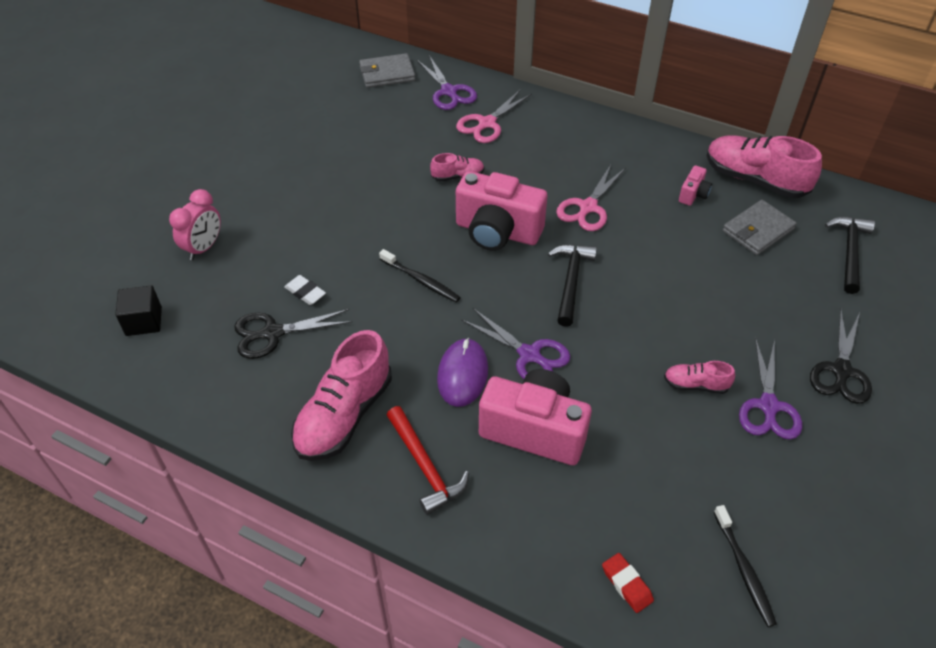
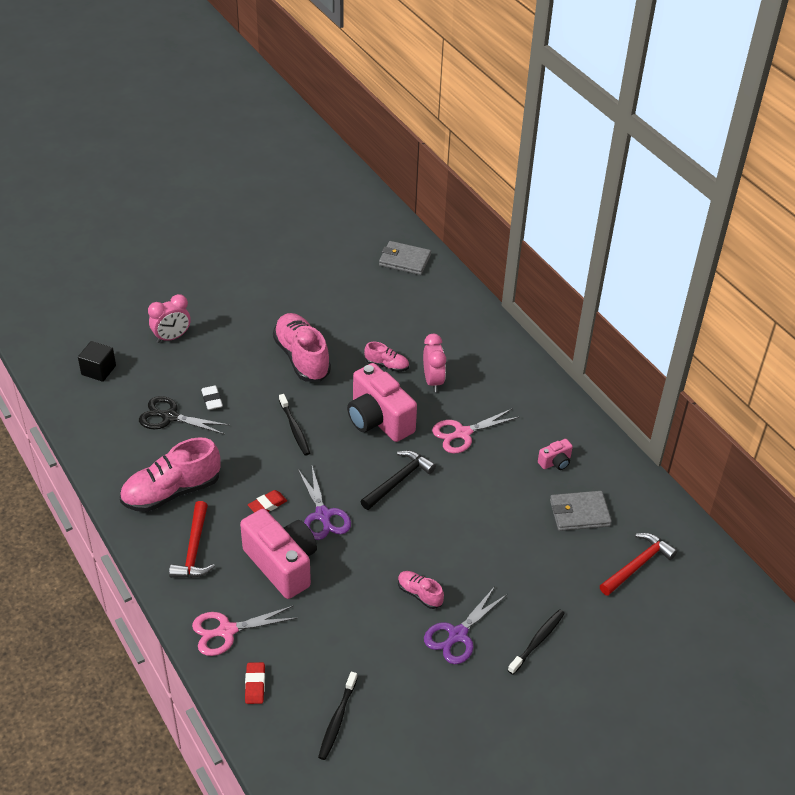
camera: 30 degrees right, 5 degrees down
purple scissors [417,55,477,110] -> none
purple mouse [437,338,488,407] -> red eraser [248,490,287,513]
pink scissors [456,89,532,143] -> pink scissors moved to [192,606,297,656]
pink shoe [707,136,822,198] -> pink shoe moved to [273,313,331,382]
black scissors [810,310,872,404] -> black toothbrush [508,609,565,675]
black hammer [825,217,875,294] -> red hammer [600,533,677,596]
none -> pink clock [423,334,446,392]

